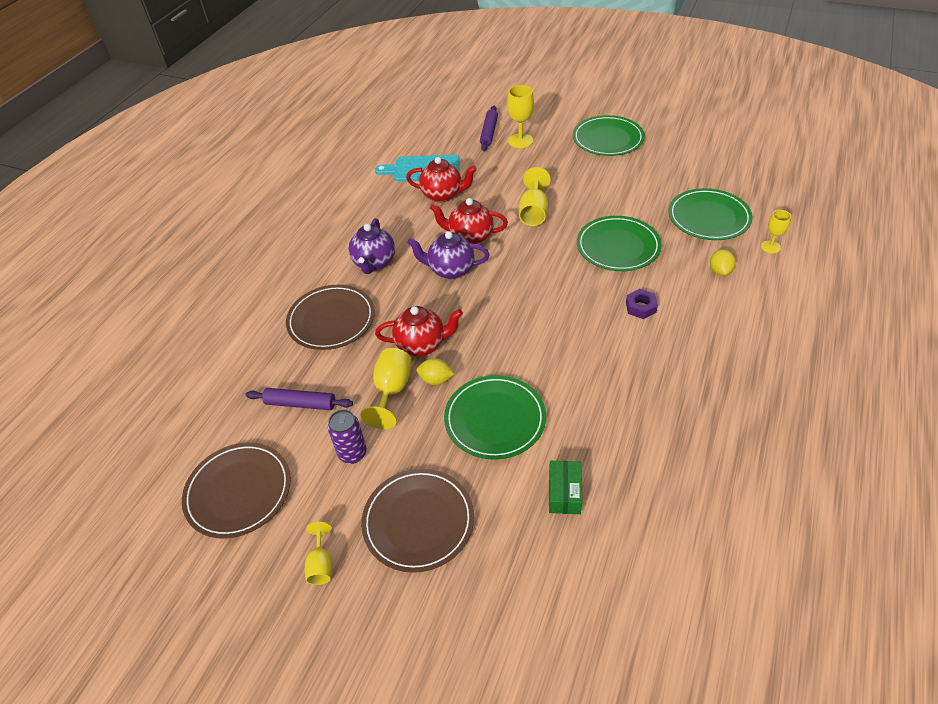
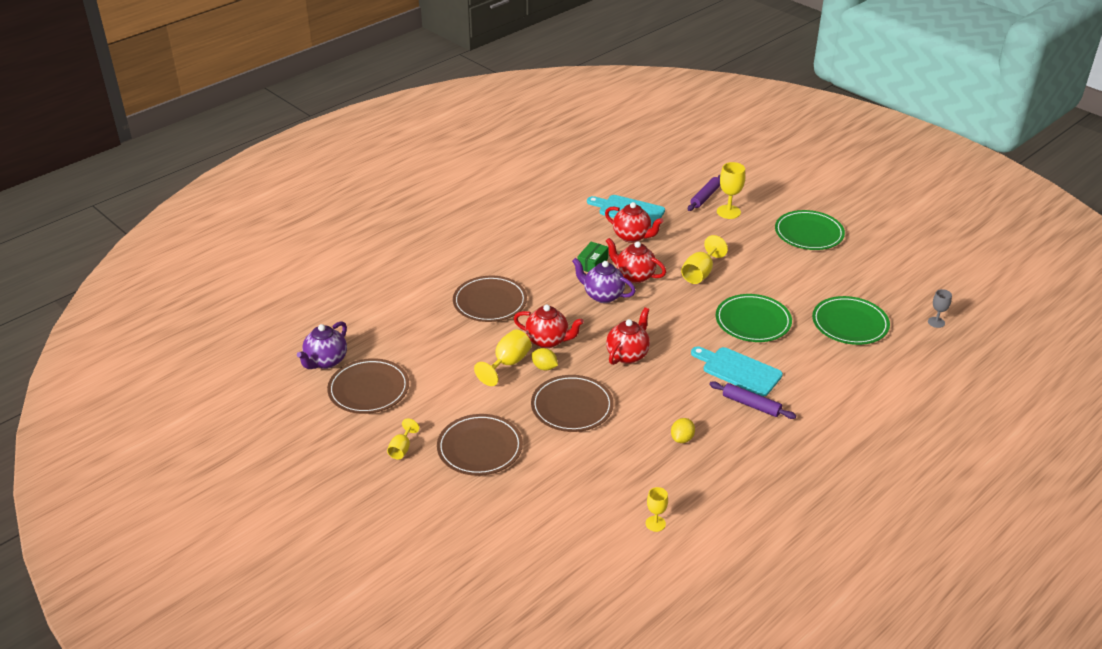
camera: 20 degrees right, 10 degrees down
purple rolling pin [246,388,353,410] -> purple rolling pin moved to [709,381,796,419]
purple can [328,409,367,464] -> none
purple teapot [349,218,395,274] -> purple teapot moved to [297,321,347,369]
green plate [444,375,546,460] -> brown plate [531,375,614,432]
green box [549,461,582,514] -> green box moved to [577,242,608,272]
purple nut [626,289,658,319] -> turquoise cutting board [691,347,783,396]
yellow lemon [710,249,736,276] -> yellow lemon moved to [671,418,695,443]
yellow goblet [761,210,791,253] -> yellow goblet moved to [646,487,668,532]
none -> red teapot [606,307,650,365]
none -> grey goblet [928,289,952,328]

